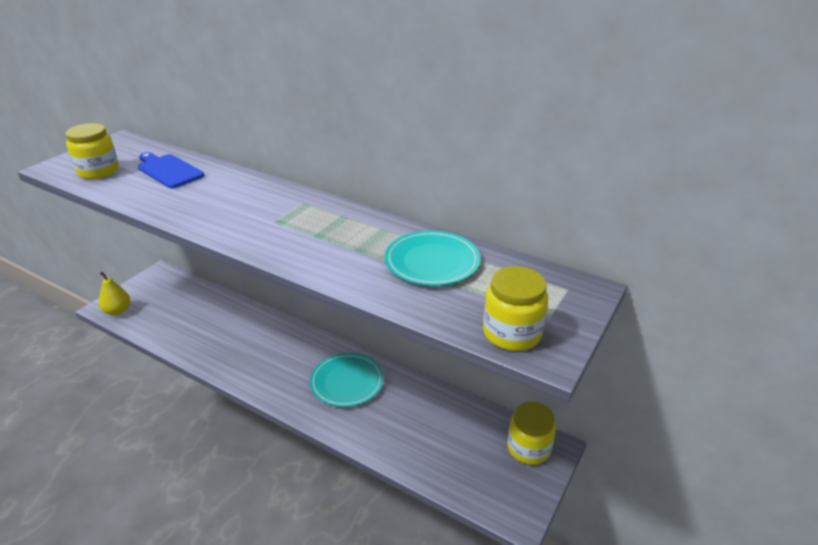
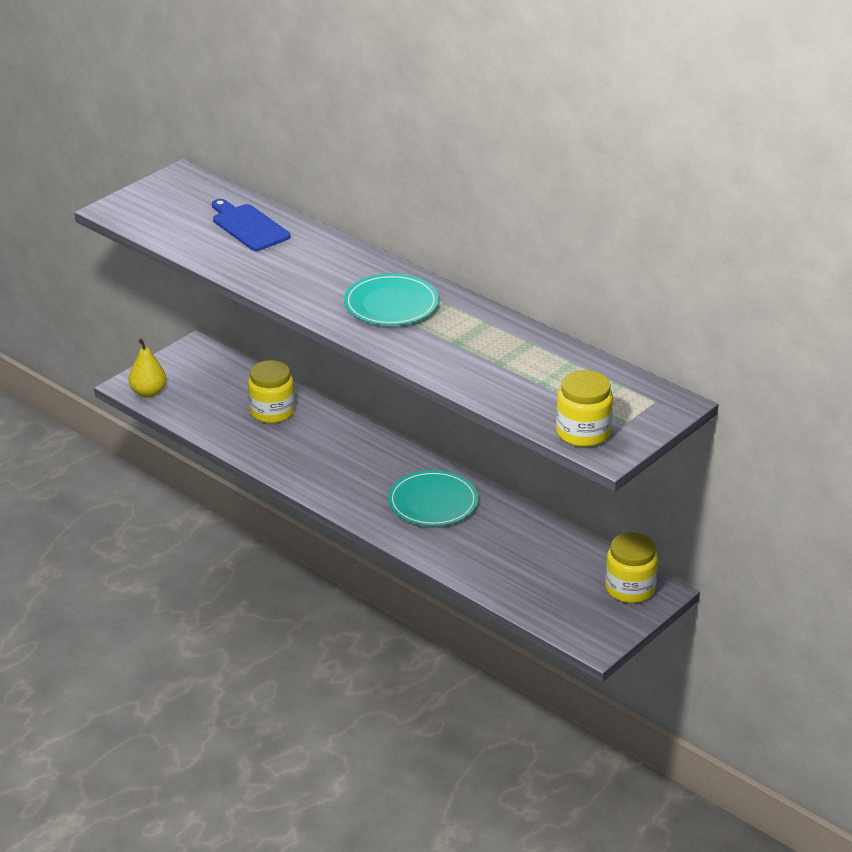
camera: 10 degrees right, 0 degrees up
yellow jar [66,123,119,179] -> yellow jar moved to [248,360,295,423]
turquoise plate [385,231,481,286] -> turquoise plate moved to [344,274,439,326]

